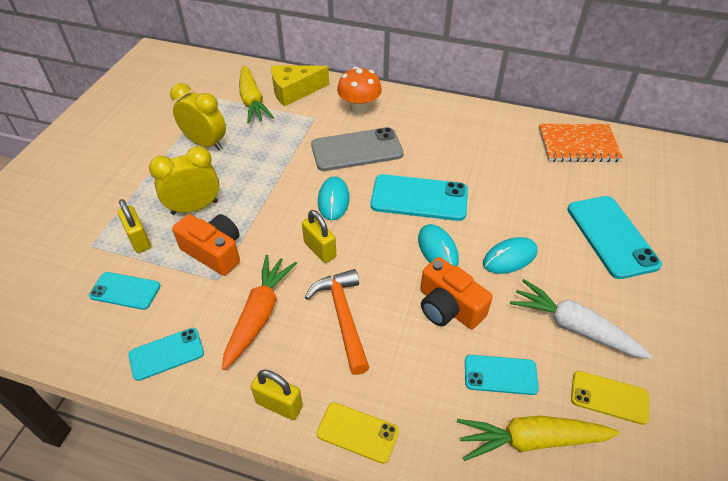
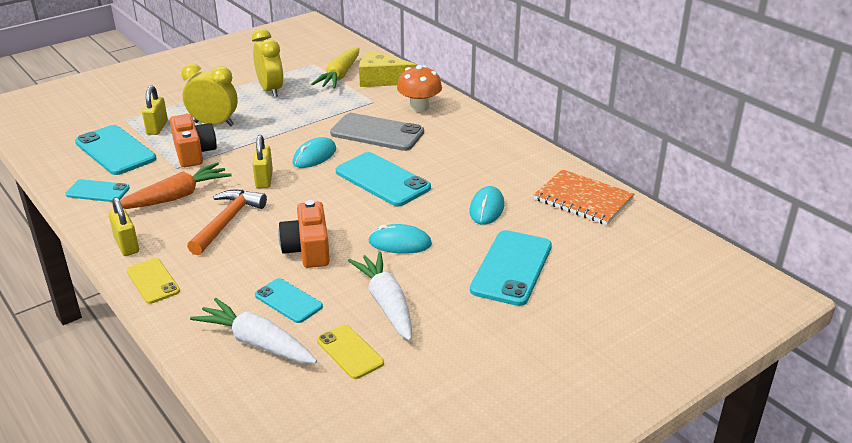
camera: 35 degrees right, 15 degrees down
turquoise phone [89,272,160,310] -> turquoise phone [75,125,156,175], size x1.70
turquoise mouse [418,224,459,266] -> turquoise mouse moved to [470,186,504,225]
yellow carrot [457,416,620,461] -> white carrot [190,298,317,363]

